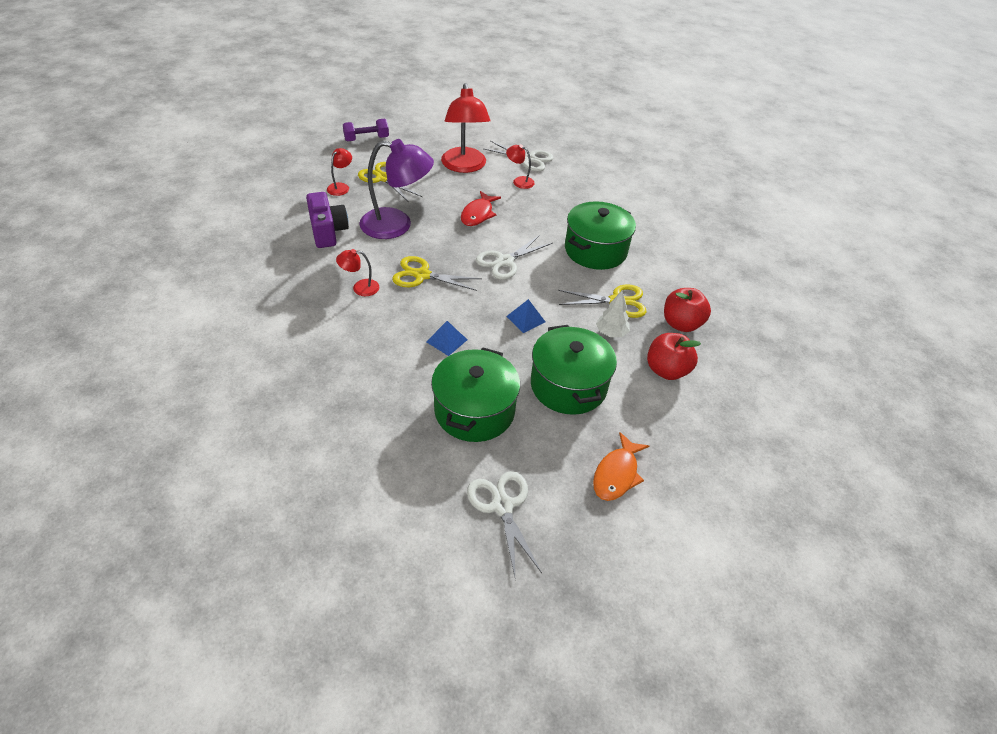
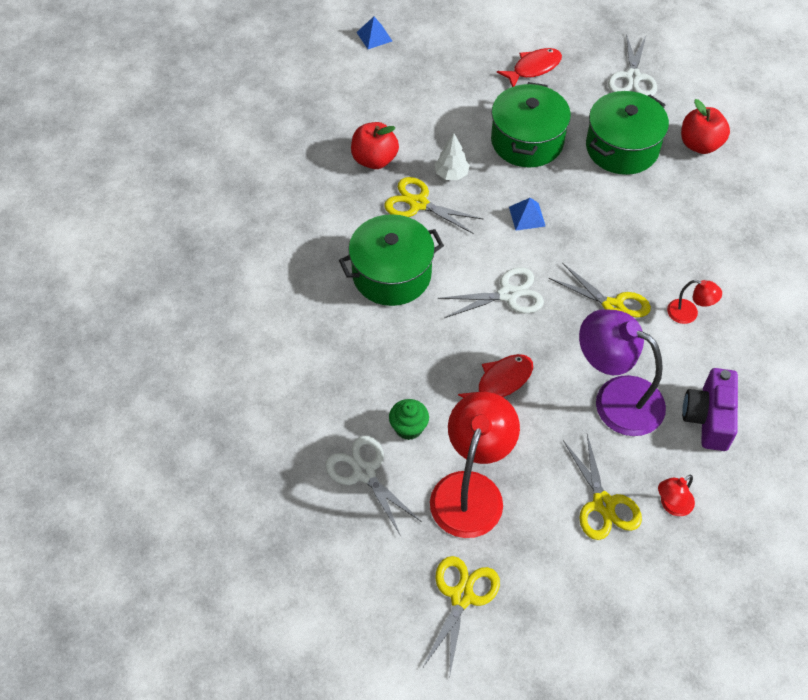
camera: 150 degrees left, 10 degrees up
purple dumbbell [343,119,389,141] -> none
blue pyramid [426,321,467,356] -> blue pyramid moved to [357,17,392,49]
red lamp [506,144,535,189] -> green cupcake [389,399,429,440]
orange fish [593,432,649,501] -> red fish [497,48,562,87]
red apple [647,333,701,380] -> red apple moved to [681,99,730,154]
none -> yellow scissors [422,556,500,674]

